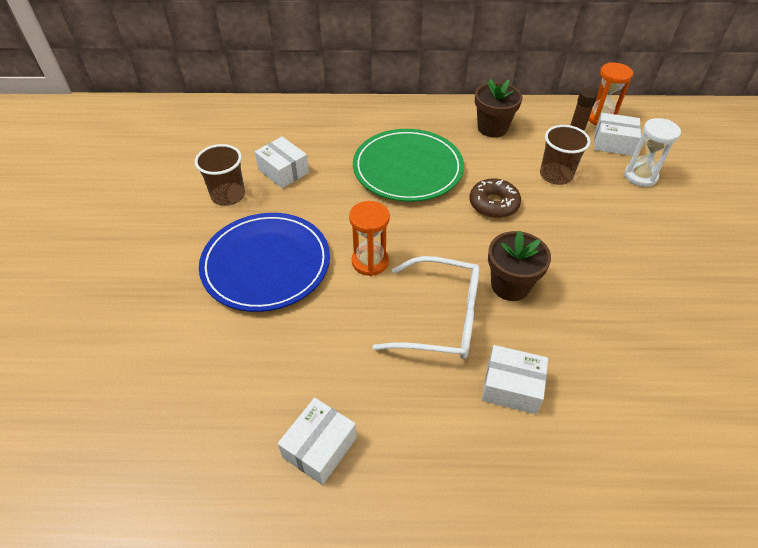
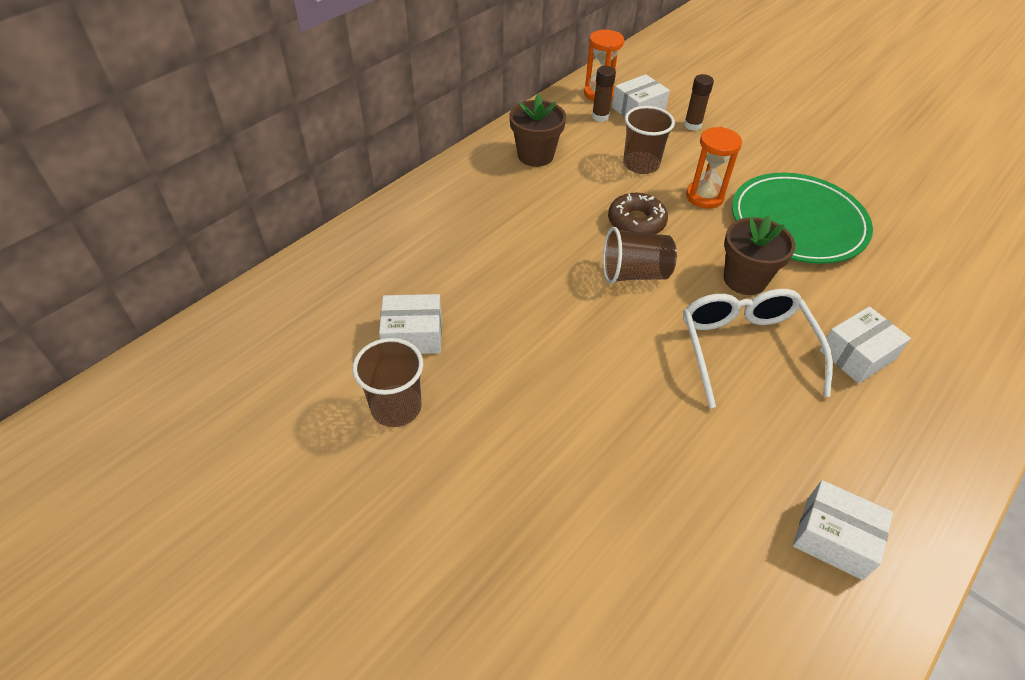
camera: 50 degrees left, 0 degrees up
blue plate [199,213,330,312] -> none
white box [278,398,357,485] -> white box turned 45 degrees counterclockwise [793,480,893,580]
orange hourglass [349,201,390,276] -> orange hourglass moved to [686,127,742,209]
green plate [353,129,464,202] -> green plate moved to [732,173,873,264]
white glasses [372,256,480,359] -> white glasses turned 60 degrees counterclockwise [683,289,833,408]
white hourglass [624,118,681,187] -> brown glue stick [684,74,714,131]
none -> brown cup [603,227,677,284]

